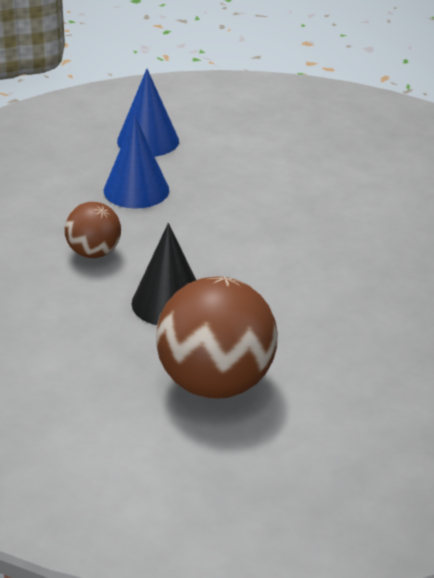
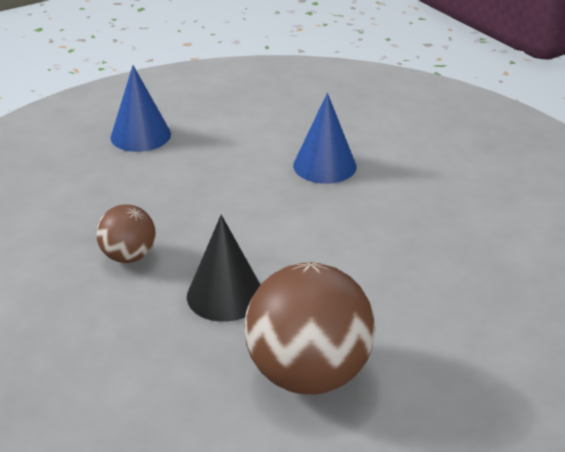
camera: 15 degrees left, 0 degrees up
blue cone [104,115,169,209] -> blue cone moved to [293,93,356,184]

